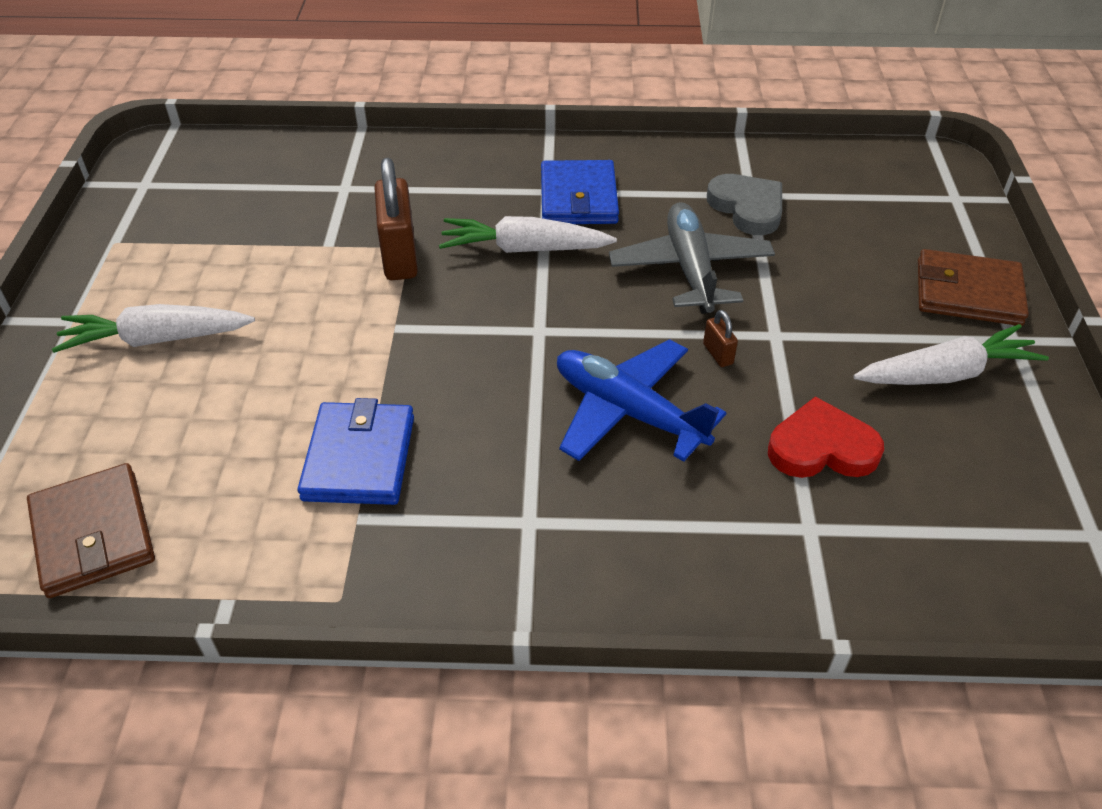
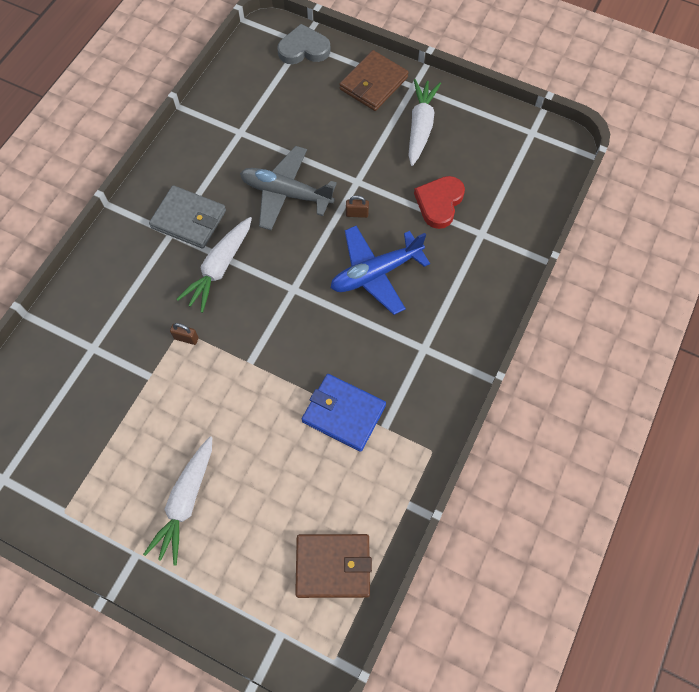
camera: 65 degrees left, 20 degrees up
brown padlock [374,158,418,280] -> brown padlock [170,323,199,345], size x0.45
blue wallet [541,160,619,224] -> grey wallet [149,185,226,249]
grey heart [707,174,782,235] -> grey heart moved to [277,24,330,64]

